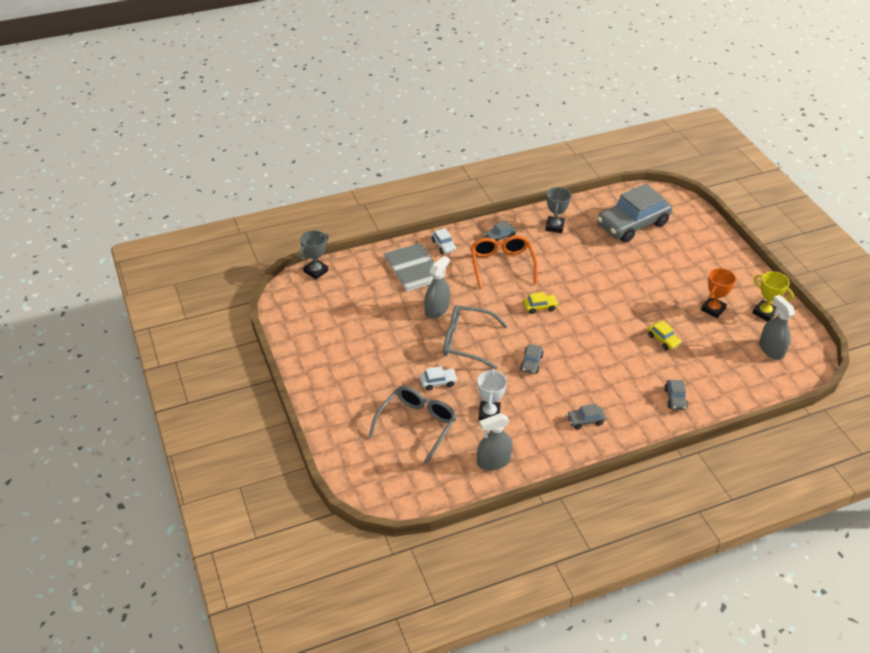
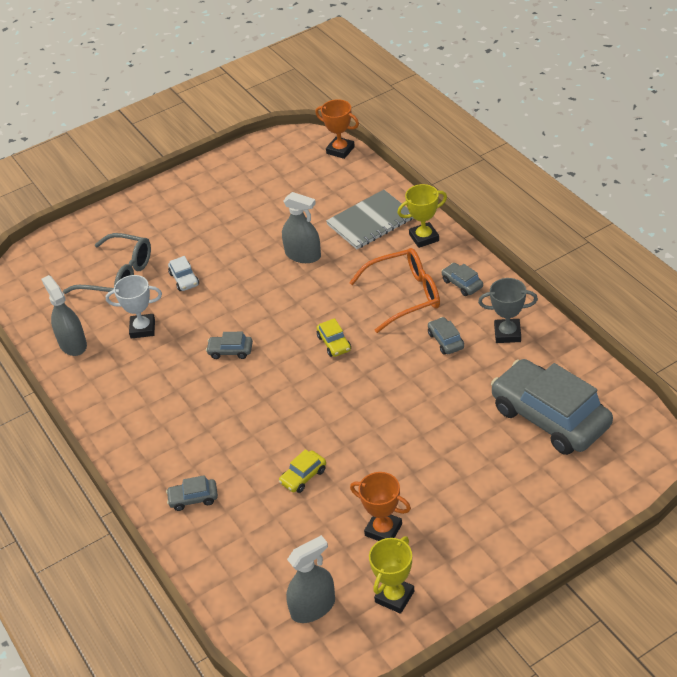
camera: 85 degrees right, 0 degrees up
grey trophy [298,230,329,279] -> orange trophy [315,99,359,159]
white car [432,228,456,254] -> yellow trophy [398,184,447,248]
grey glasses [443,305,508,369] -> none
grey car [567,403,606,429] -> grey car moved to [428,317,464,355]

